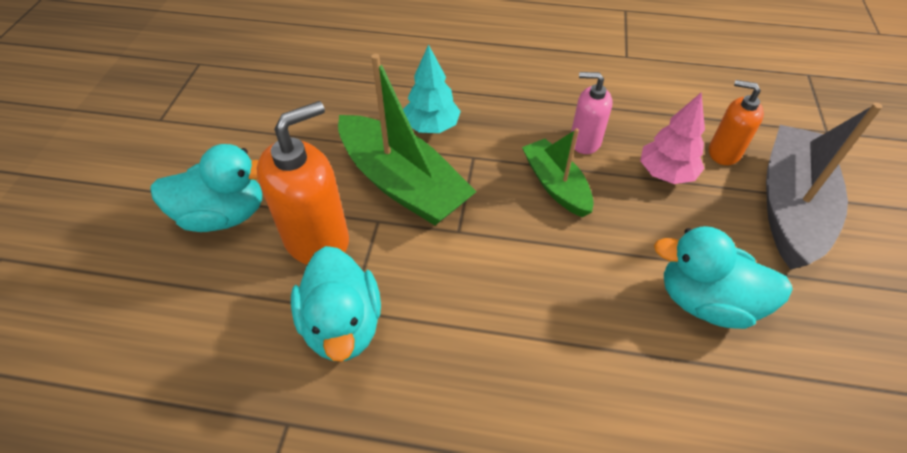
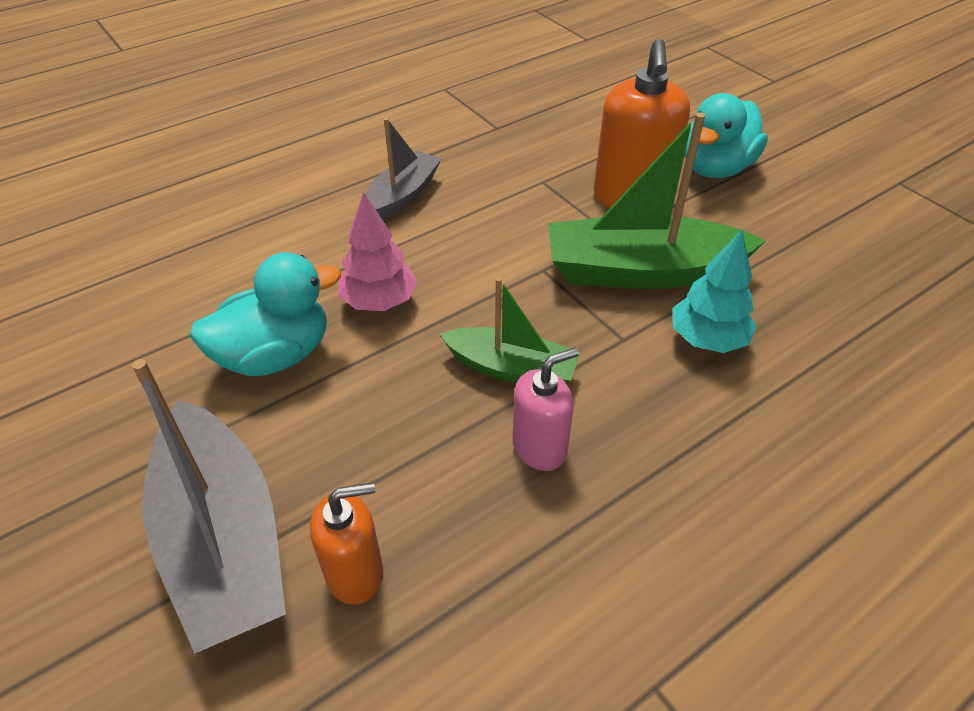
camera: 135 degrees right, 5 degrees down
turquoise duck [291,246,381,362] -> none
pink tree [640,92,705,184] -> pink tree moved to [338,192,417,311]
none -> grey boat [365,118,441,220]

